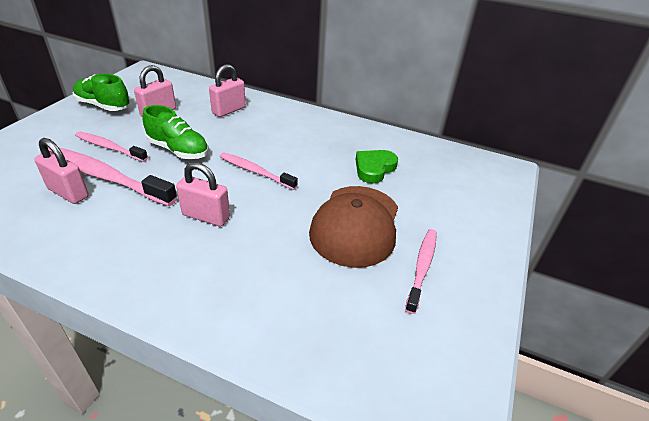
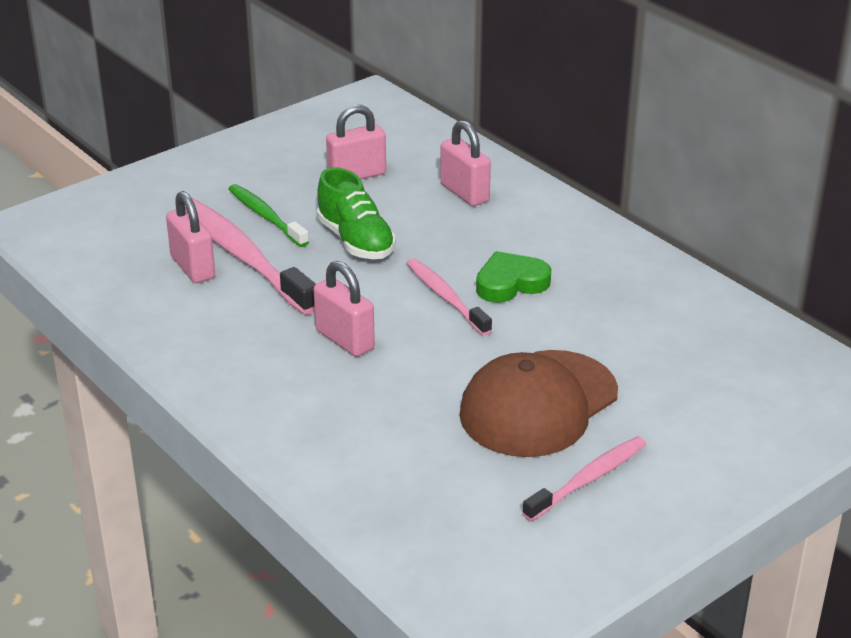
camera: 30 degrees right, 5 degrees down
green shoe [73,74,130,111] -> none
pink toothbrush [75,132,148,162] -> green toothbrush [229,184,309,247]
pink padlock [209,64,246,117] -> pink padlock turned 75 degrees clockwise [440,120,491,206]
green heart [356,150,398,183] -> green heart moved to [476,251,551,303]

